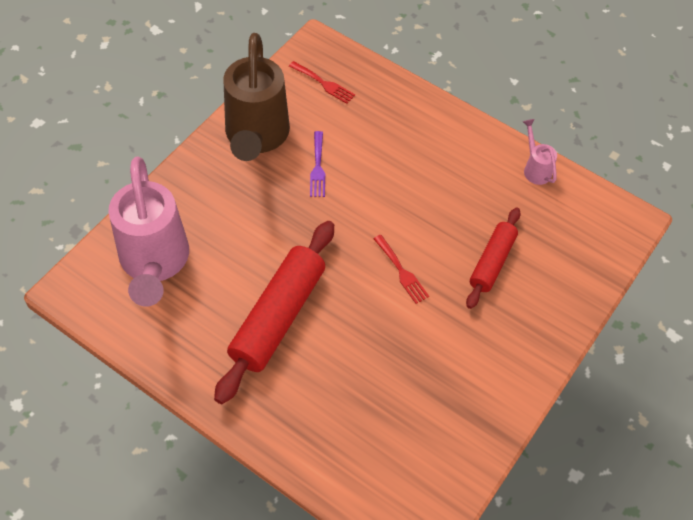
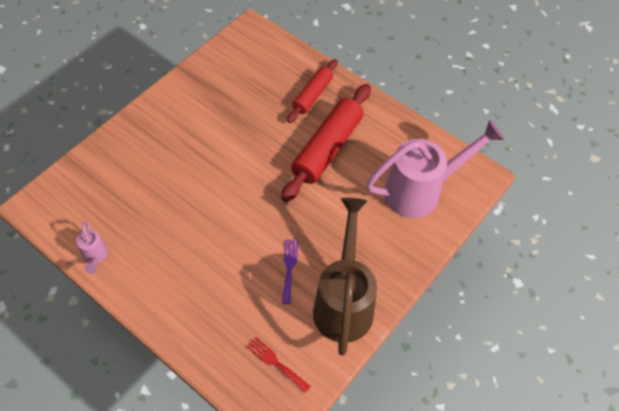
camera: 175 degrees left, 0 degrees up
pink watering can [108,157,189,306] -> pink watering can turned 75 degrees clockwise [366,120,505,218]
red fork [373,235,429,304] -> none
red rolling pin [466,208,521,309] -> red rolling pin moved to [287,59,337,123]

